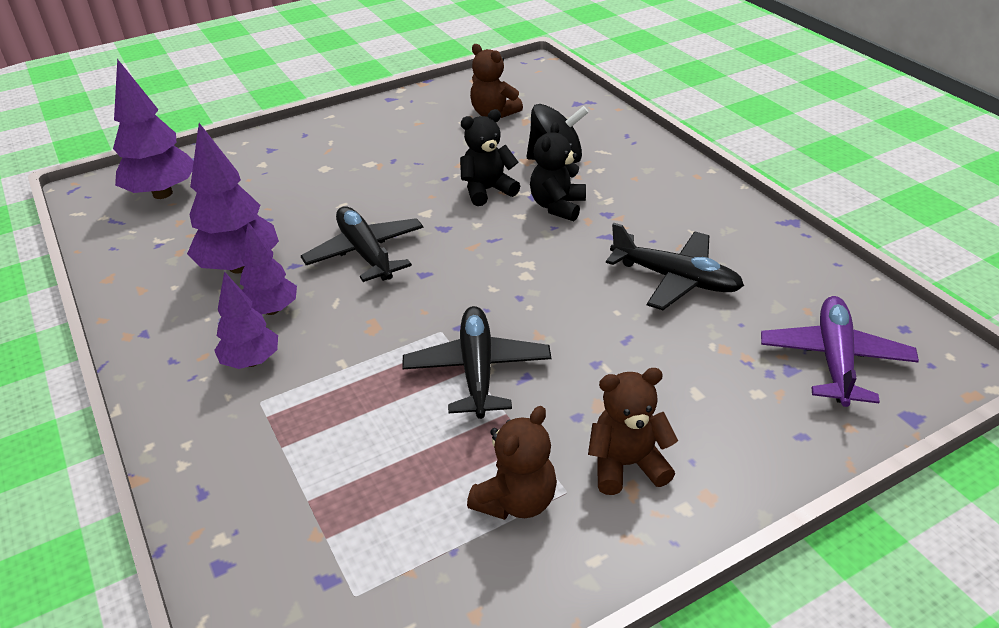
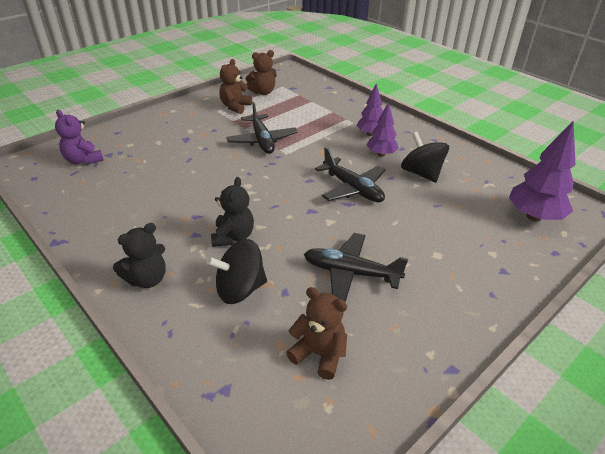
camera: 165 degrees right, 0 degrees up
purple tree [187,123,279,274] -> black spinning top [401,132,449,183]
black teddy bear [460,109,520,206] -> black teddy bear moved to [113,223,166,288]
brown teddy bear [588,368,678,495] -> brown teddy bear moved to [245,50,277,95]
black plane [606,223,744,310] -> black plane moved to [304,233,408,302]
purple plane [761,296,919,407] -> purple teddy bear [55,110,104,165]

